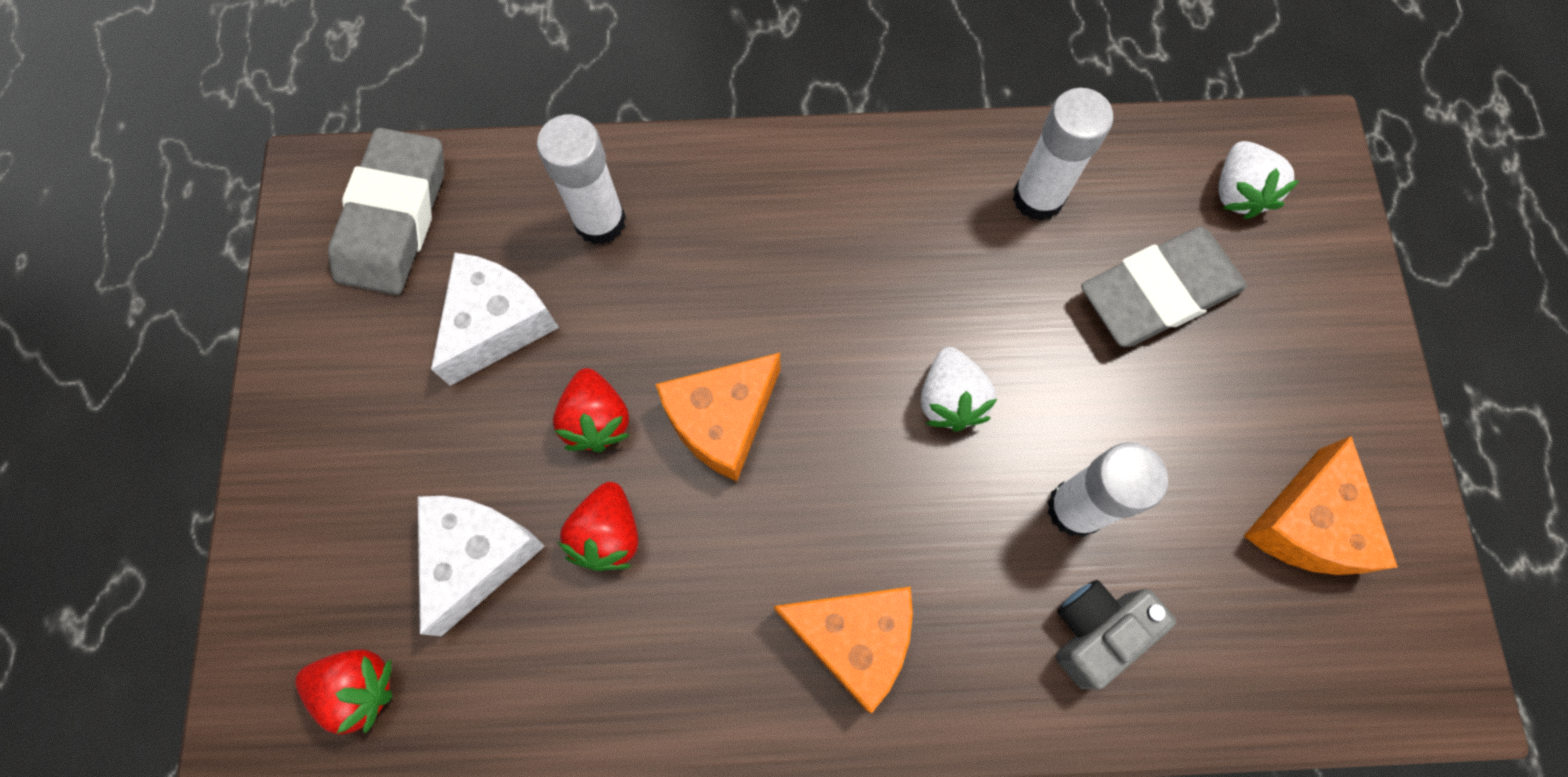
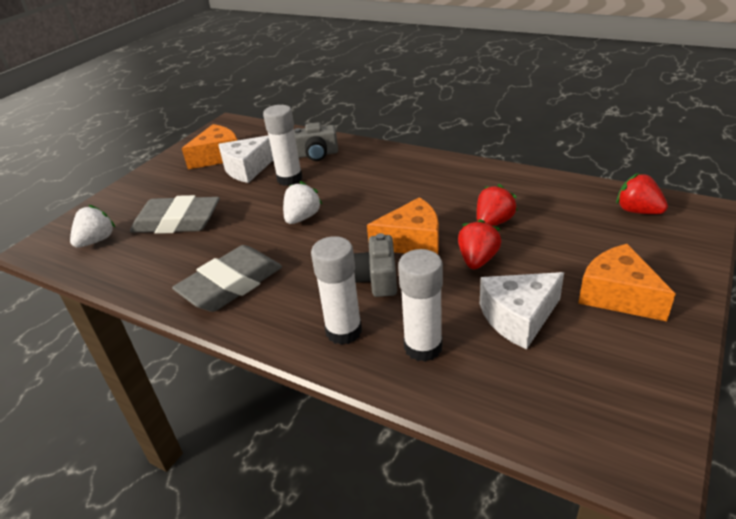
camera: 145 degrees left, 35 degrees down
grey eraser [328,128,444,295] -> grey eraser moved to [172,245,282,312]
white cheese [418,496,545,637] -> white cheese moved to [218,136,273,183]
orange cheese [774,587,913,713] -> orange cheese moved to [578,244,676,321]
white glue stick [1013,88,1113,221] -> white glue stick moved to [311,236,362,345]
none -> grey camera [354,233,397,297]

